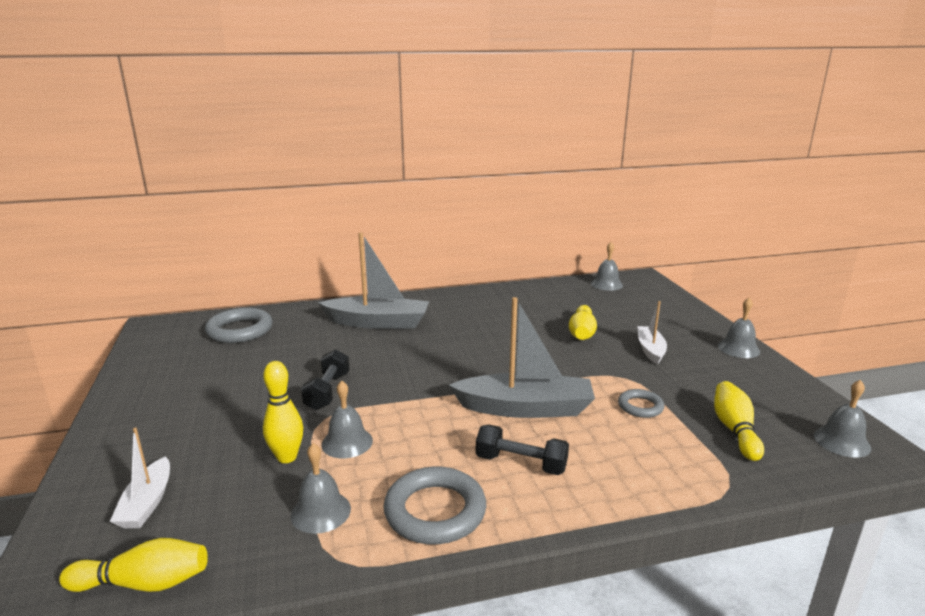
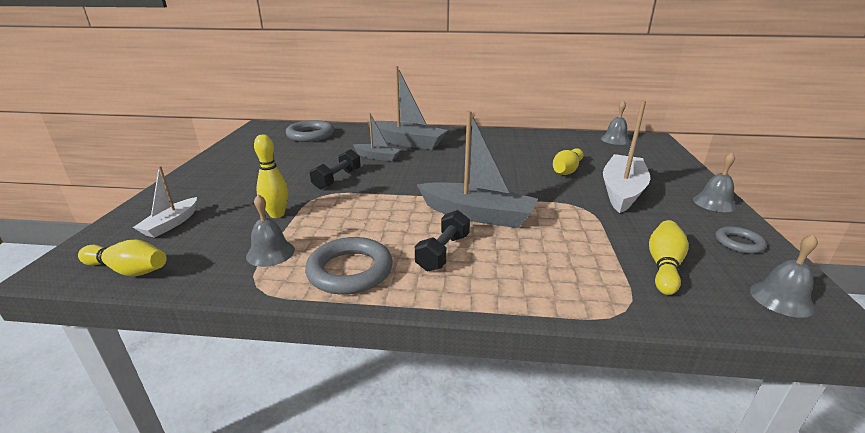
camera: 20 degrees right, 5 degrees up
grey bell [321,381,373,458] -> none
black dumbbell [476,424,569,475] -> black dumbbell turned 75 degrees clockwise [415,210,470,271]
grey ring [618,389,665,418] -> grey ring moved to [716,226,767,254]
white boat [637,301,667,365] -> white boat [603,100,650,213], size x1.81
none -> grey boat [353,113,401,161]

